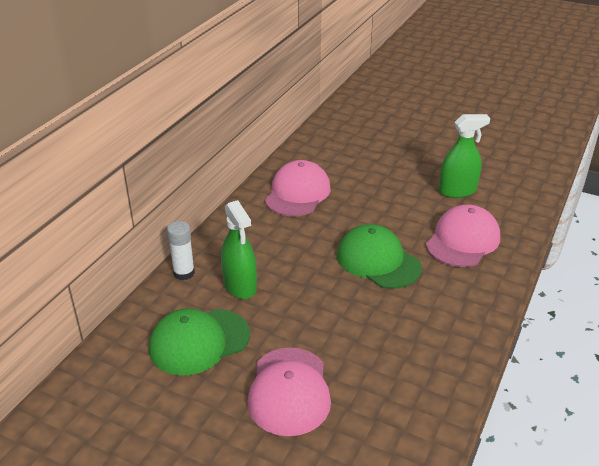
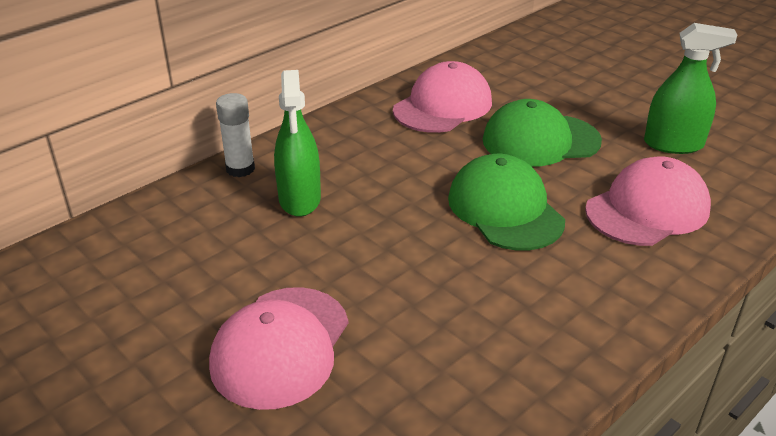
camera: 20 degrees right, 0 degrees up
green cap [149,308,250,376] -> green cap moved to [483,99,602,166]

